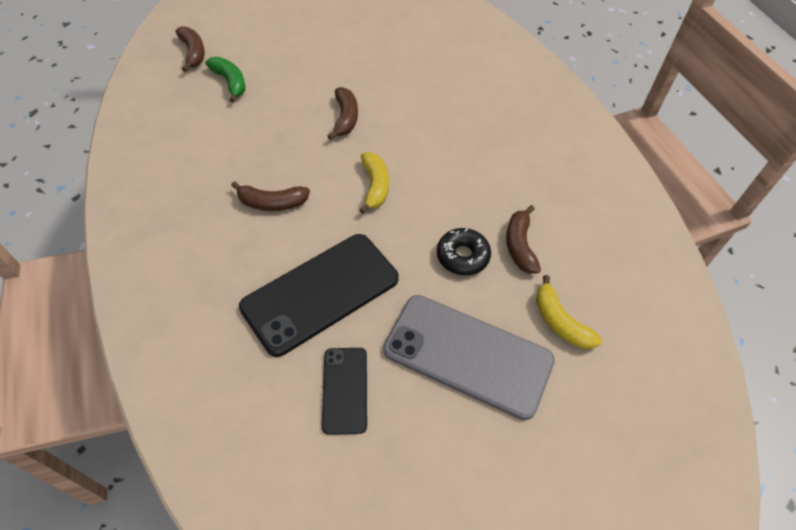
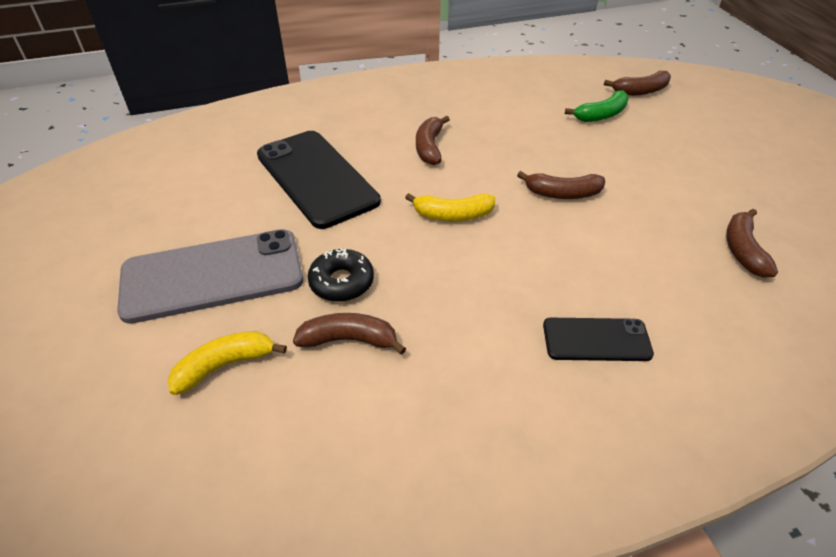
camera: 95 degrees right, 10 degrees down
black phone [322,348,367,435] -> black phone moved to [543,318,654,361]
grey phone [383,295,555,420] -> grey phone turned 45 degrees clockwise [117,229,303,324]
none -> brown banana [726,209,778,277]

